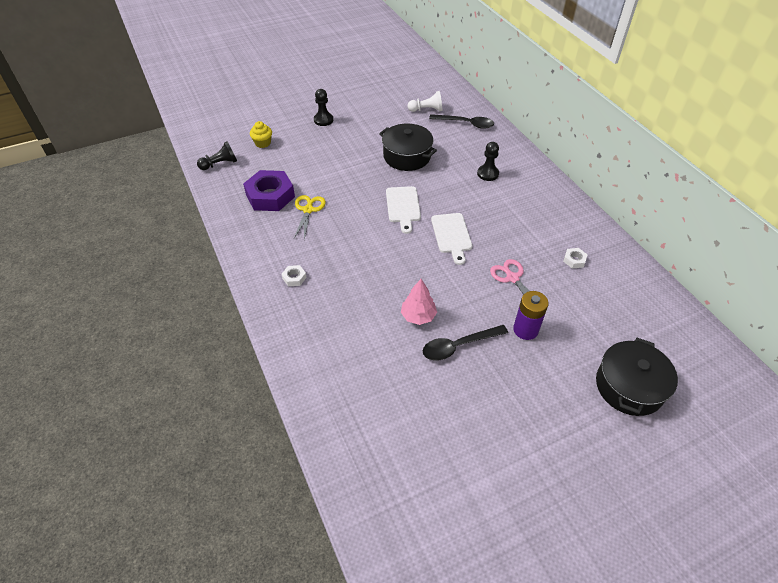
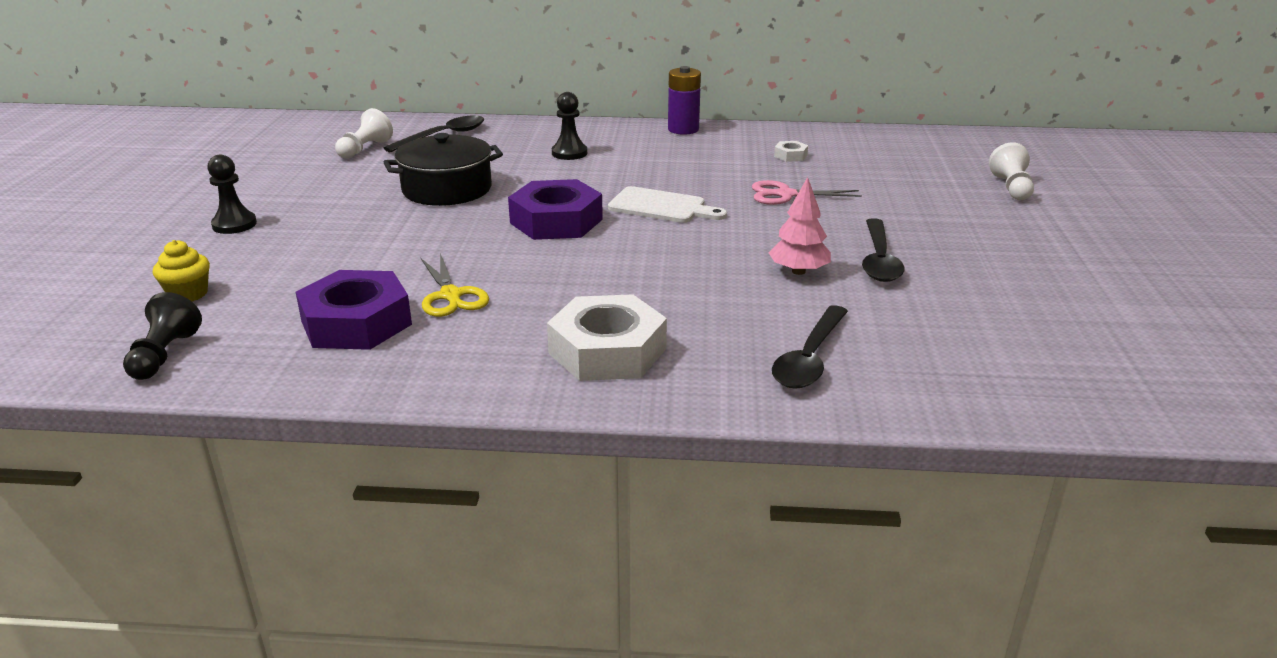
camera: 60 degrees left, 20 degrees down
white nut [282,265,307,286] -> white nut [547,294,667,381], size x2.34
yellow scissors [294,195,326,240] -> yellow scissors turned 150 degrees counterclockwise [421,253,489,317]
white cutting board [386,186,421,234] -> purple nut [508,179,603,240]
purple battery [513,291,549,340] -> purple battery moved to [668,66,701,135]
black pot [596,338,678,416] -> white pawn [989,143,1034,200]
none -> black spoon [772,305,848,389]

